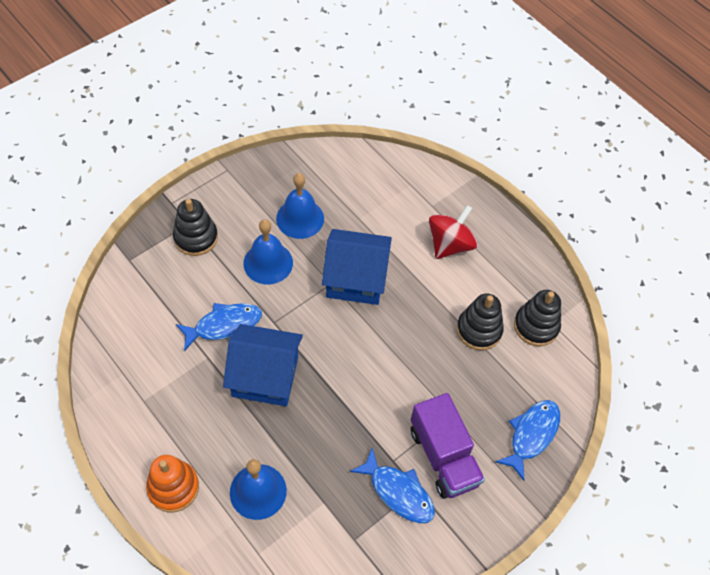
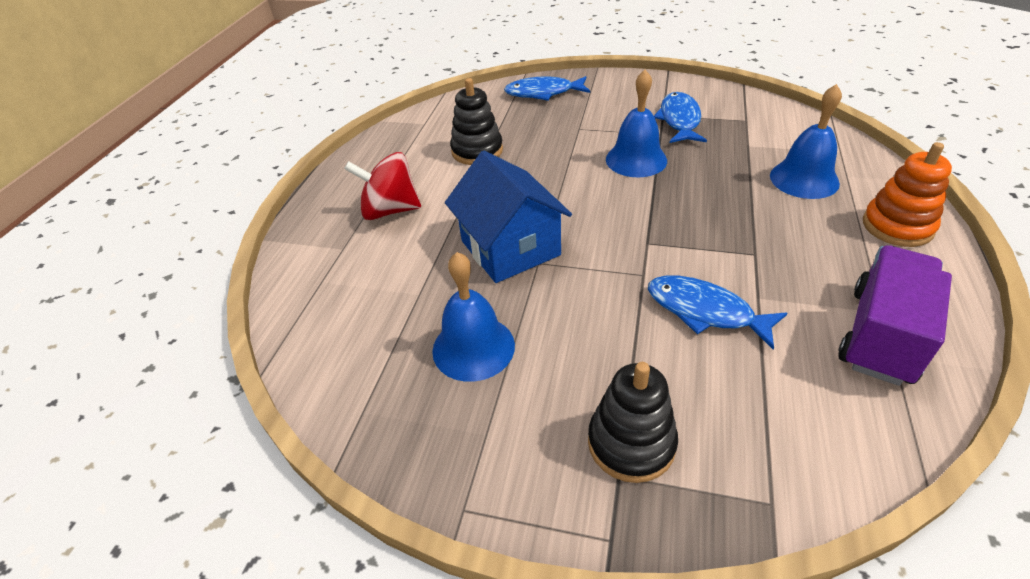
camera: 120 degrees left, 15 degrees down
blue house [223,324,303,406] -> none
blue bell [244,219,293,285] -> blue bell moved to [606,70,667,177]
purple truck [411,393,485,499] -> purple truck moved to [838,245,952,386]
black stacking toy [514,290,561,346] -> none

